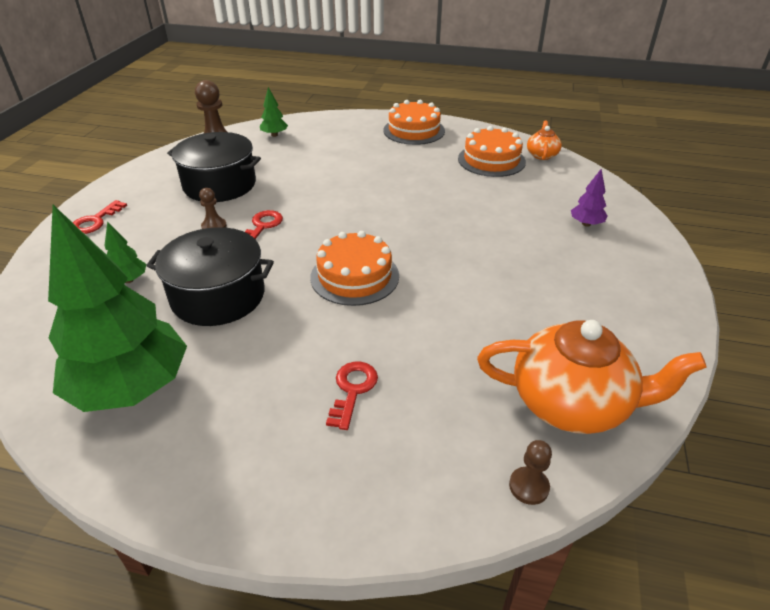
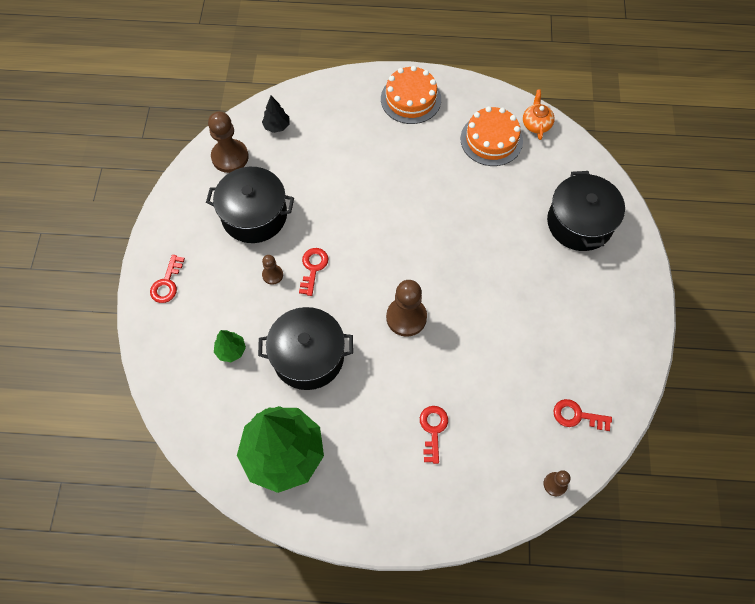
camera: 10 degrees left, 25 degrees up
green tree [260,87,288,137] -> black tree [262,96,289,133]
orange cake [311,231,399,306] -> brown pawn [386,280,427,337]
orange teapot [477,320,707,434] -> red key [553,399,612,431]
purple tree [571,169,607,227] -> black pot [547,171,625,251]

